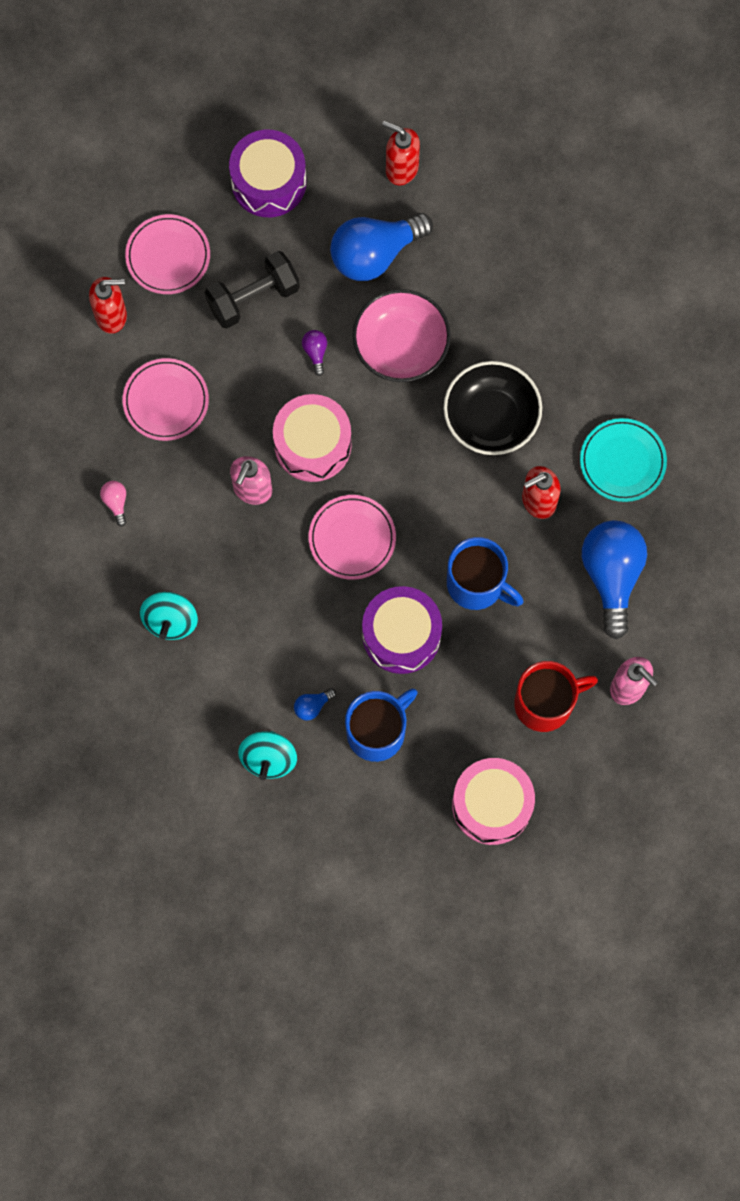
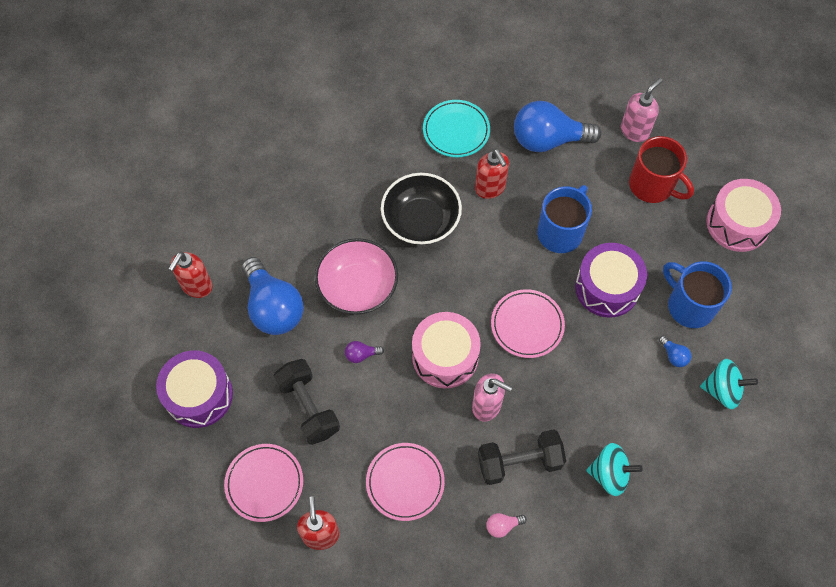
camera: 90 degrees left, 10 degrees down
red mug [514,661,598,732] -> red mug turned 150 degrees clockwise [629,136,694,203]
none -> black dumbbell [478,429,566,485]

